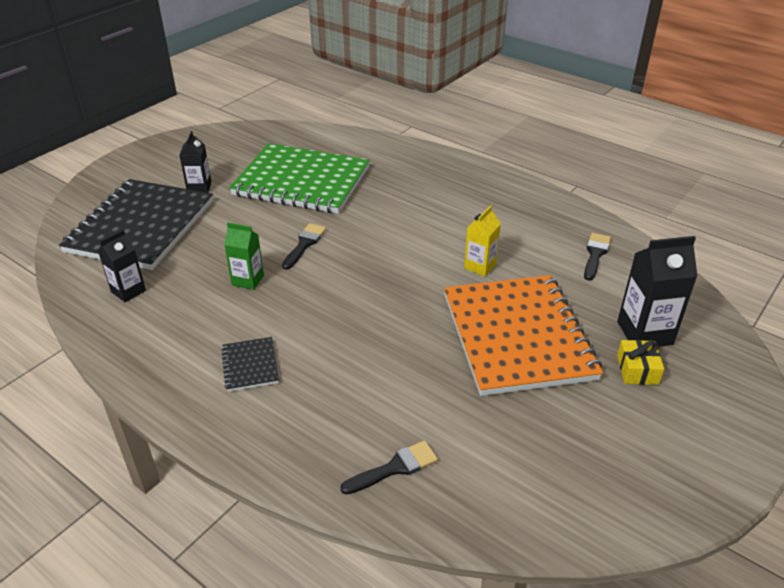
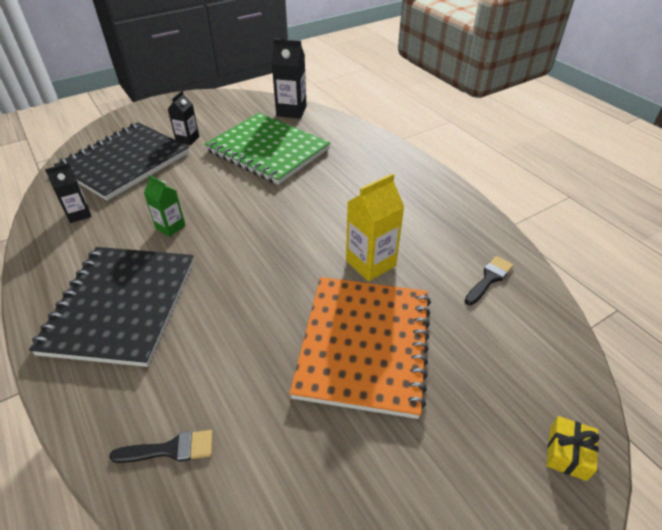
camera: 20 degrees right, 5 degrees up
black notebook [221,337,279,392] -> black notebook [29,247,194,367], size x2.44
black brush [282,223,326,270] -> none
yellow carton [464,206,501,276] -> yellow carton [346,173,404,281], size x1.59
black carton [617,236,697,347] -> black carton moved to [272,39,306,119]
yellow gift [617,340,664,385] -> yellow gift moved to [546,416,599,481]

